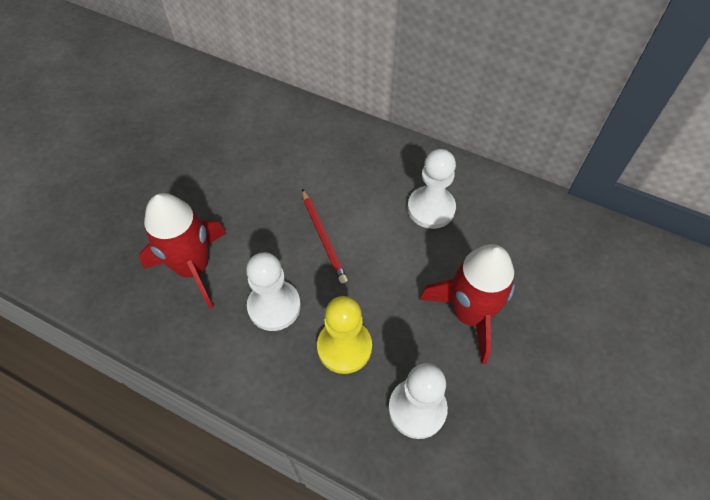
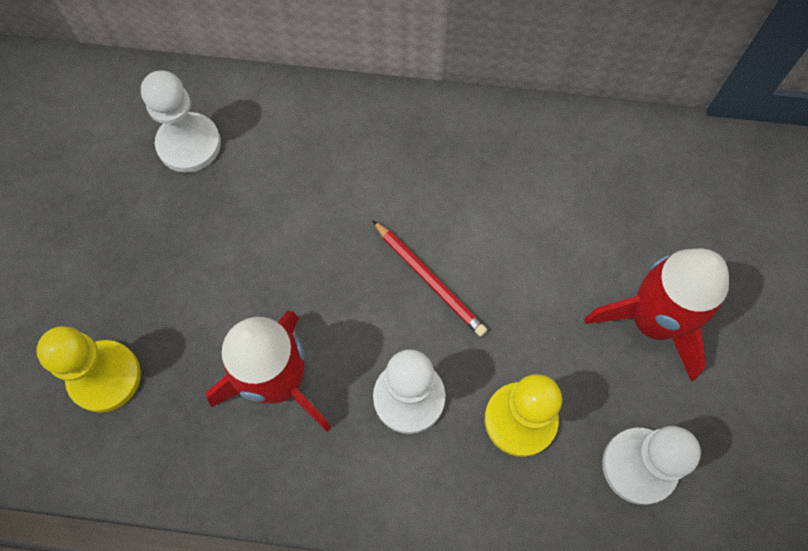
camera: 20 degrees left, 10 degrees up
white pawn [407,149,456,229] -> white pawn moved to [141,71,221,173]
none -> yellow pawn [36,326,141,413]

